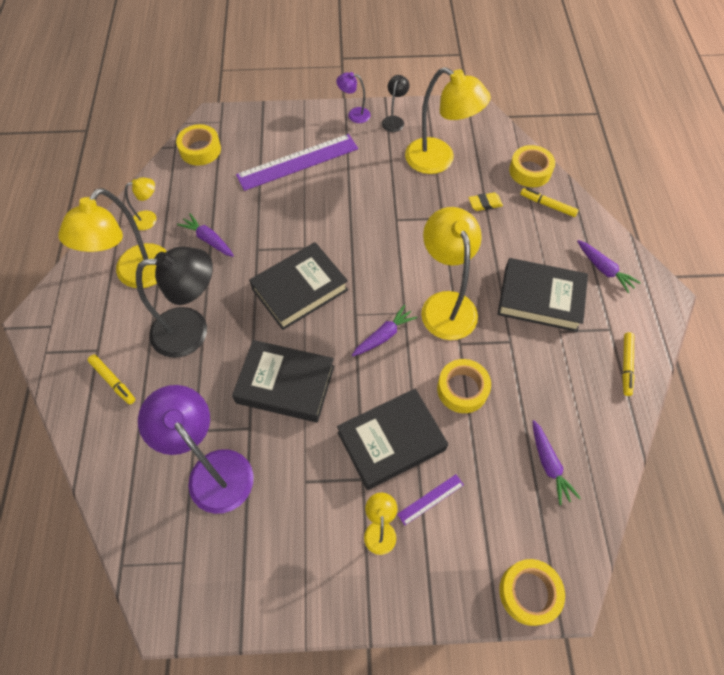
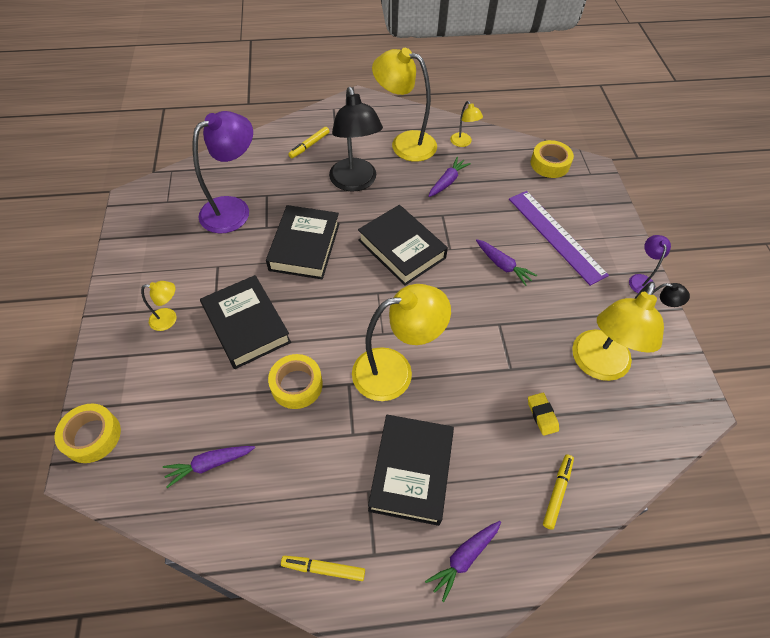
camera: 85 degrees right, 5 degrees down
purple carrot [352,305,418,356] -> purple carrot moved to [476,239,537,286]
purple ruler [397,474,464,526] -> none
yellow tape [509,145,555,187] -> none

